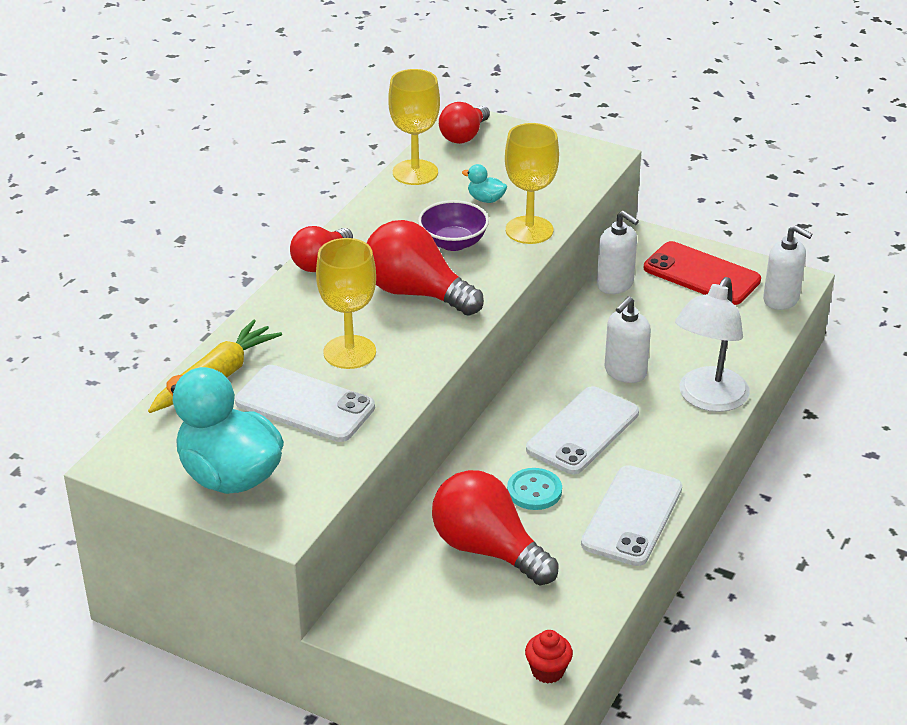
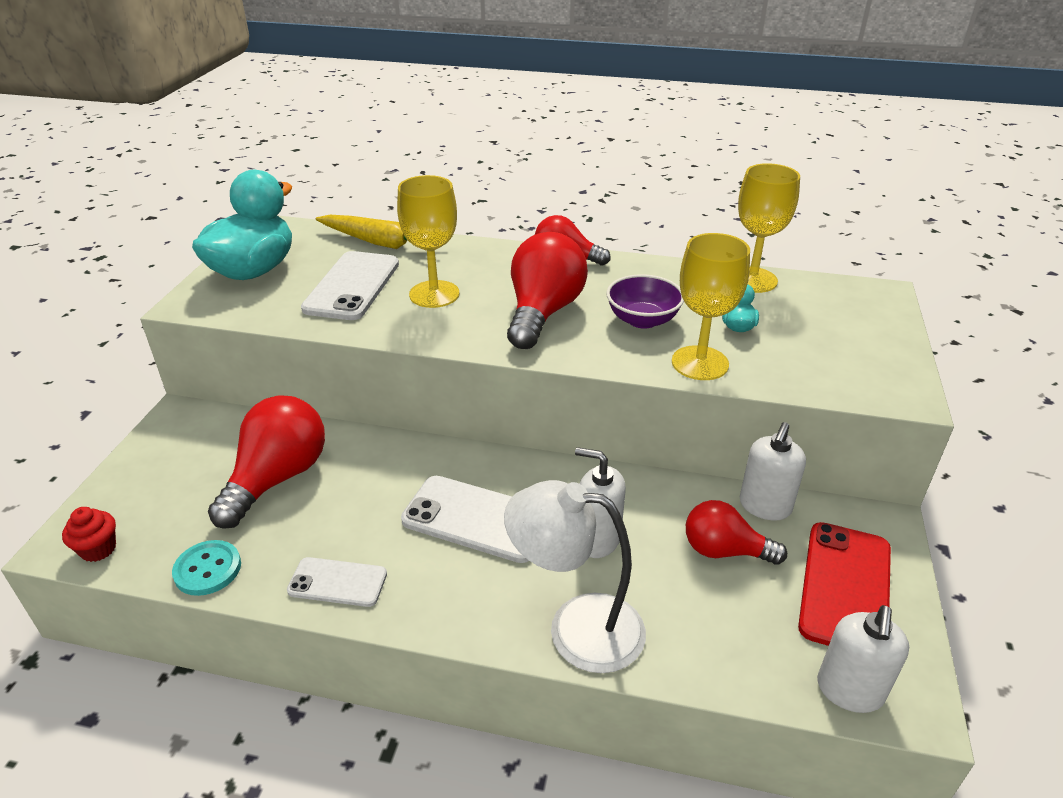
camera: 75 degrees right, 0 degrees up
red light bulb [439,102,490,144] -> red light bulb moved to [686,500,787,565]
turquoise button [507,468,562,510] -> turquoise button moved to [172,540,241,596]
white phone [581,465,682,566] -> white phone [287,557,387,607], size x0.60

